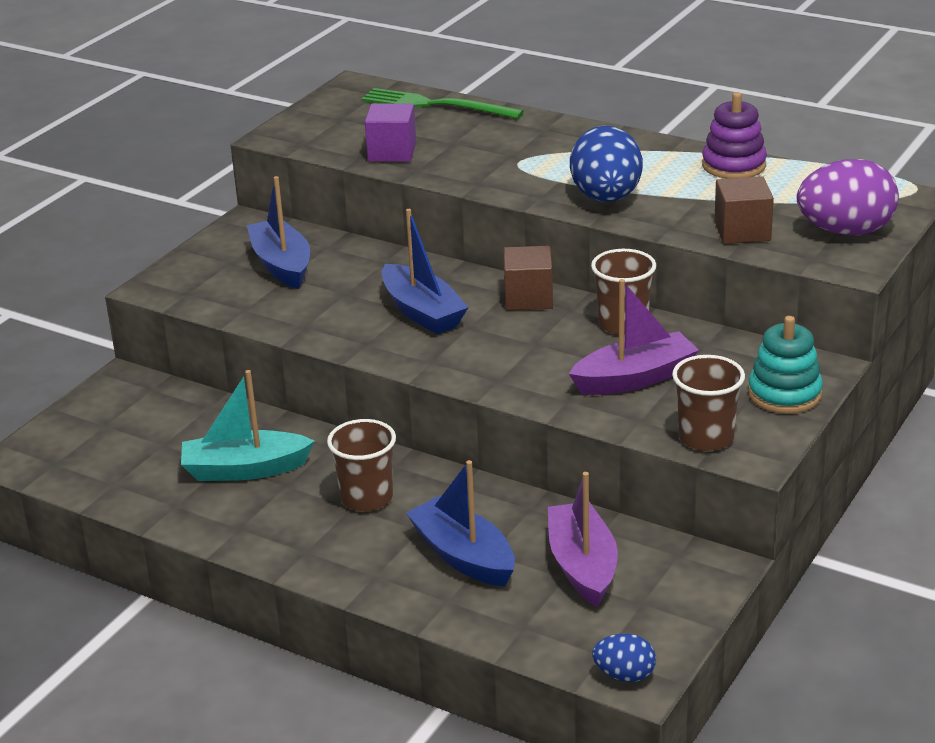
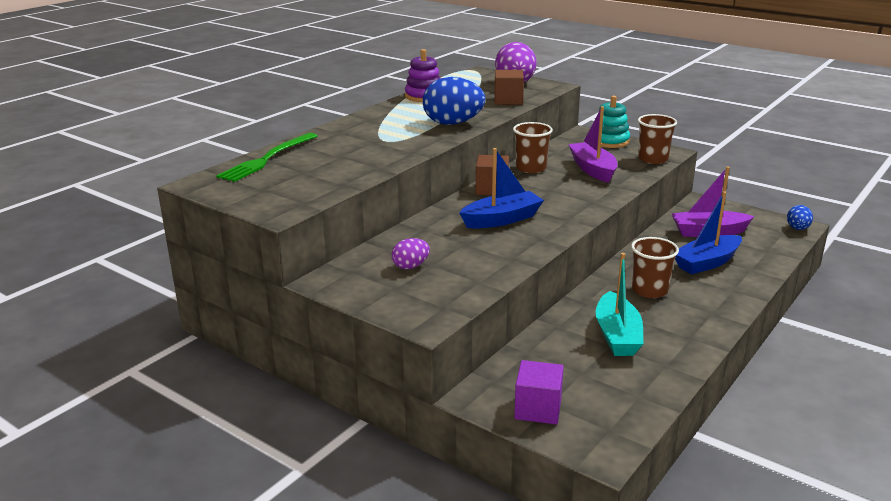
camera: 85 degrees left, 5 degrees down
blue boat [247,176,310,289] -> purple egg [392,238,430,269]
purple cube [365,104,416,162] -> purple cube moved to [514,360,564,424]

